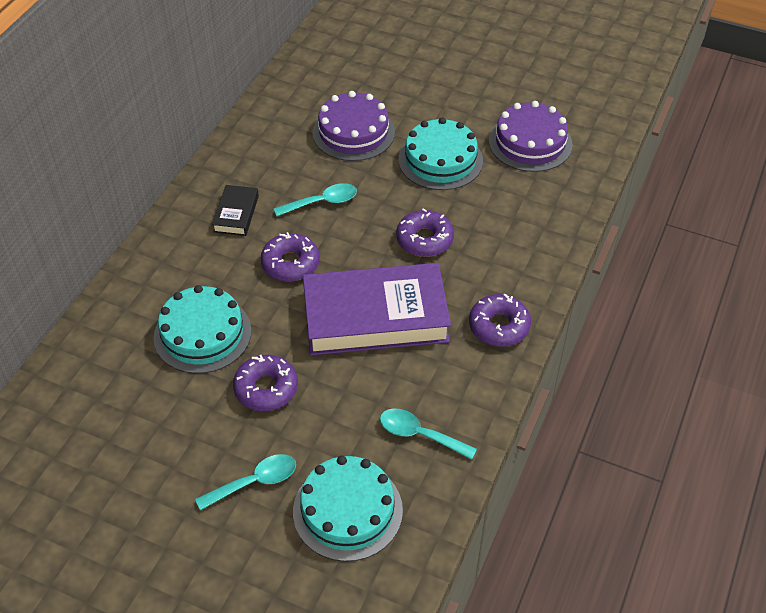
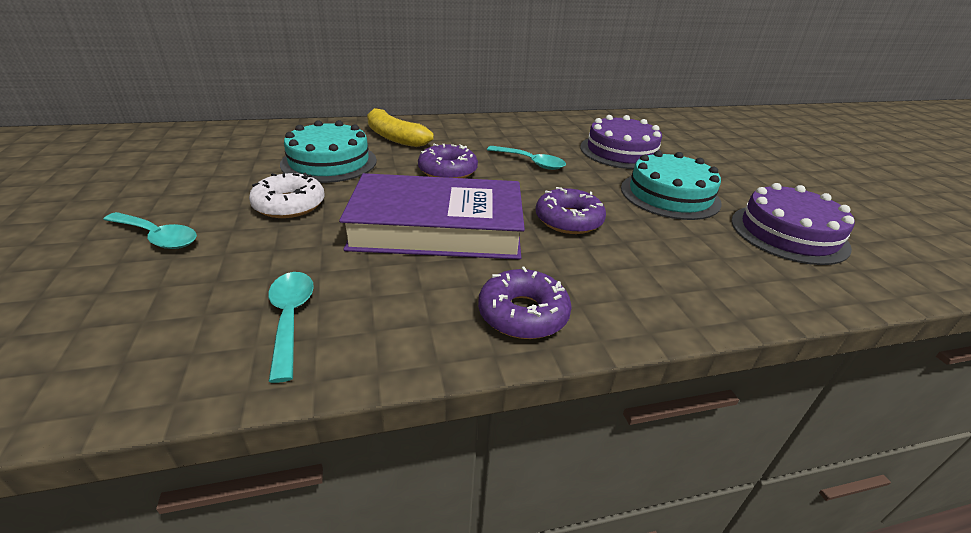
camera: 50 degrees right, 15 degrees down
black book [212,185,259,236] -> none
purple donut [233,355,298,411] -> white donut [249,173,325,218]
turquoise cake [293,456,403,562] -> none
purple book [303,263,451,355] -> purple book turned 45 degrees counterclockwise [339,173,525,260]
none -> yellow banana [367,108,434,147]

